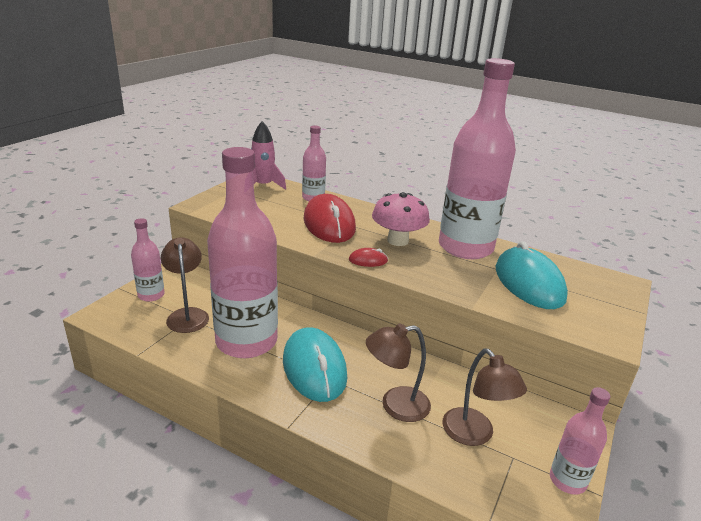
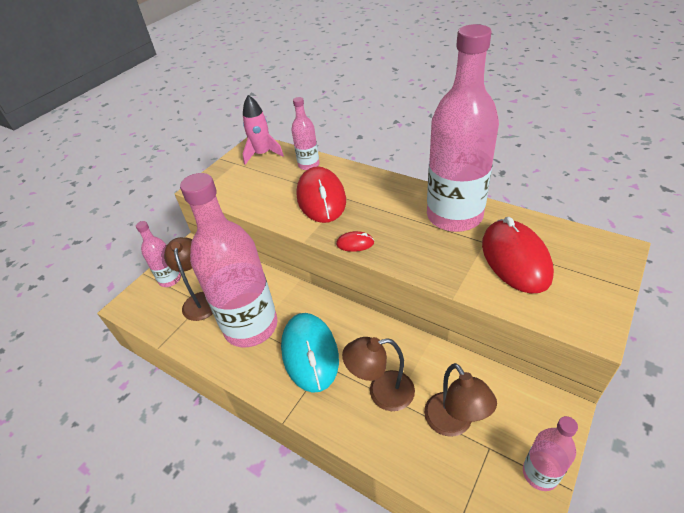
camera: 10 degrees right, 15 degrees up
pink mushroom [372,192,430,246] -> none
turquoise mouse [496,241,568,309] -> red mouse [482,217,554,294]

